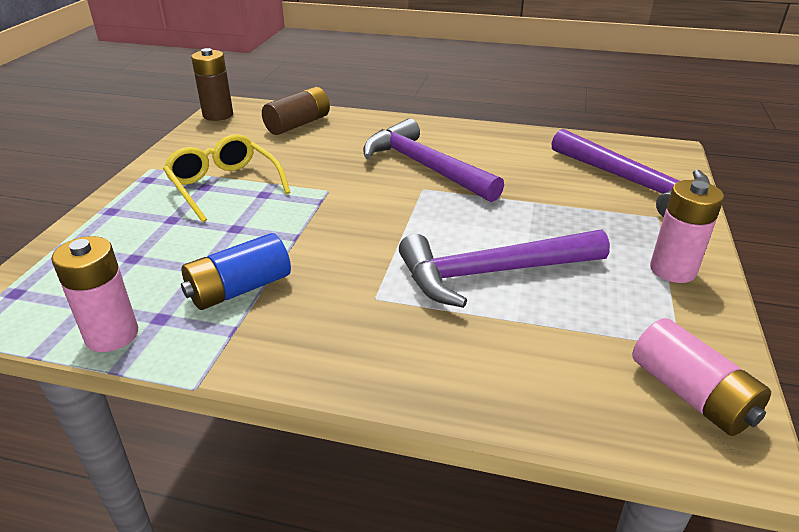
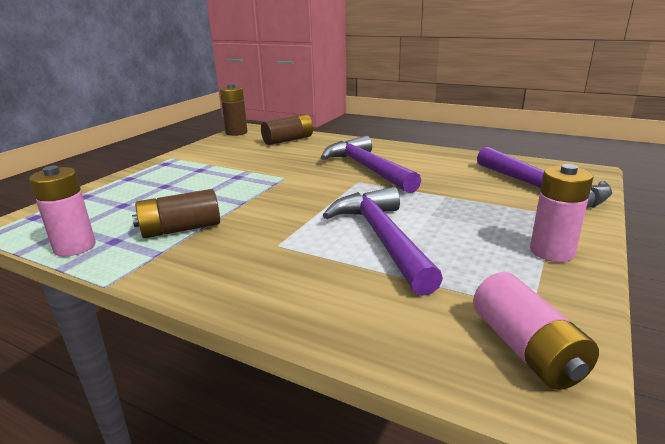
camera: 15 degrees right, 10 degrees down
yellow glasses [163,134,291,222] -> none
blue battery [181,233,291,310] -> brown battery [132,189,220,238]
purple hammer [399,230,610,308] -> purple hammer turned 75 degrees clockwise [323,187,443,296]

